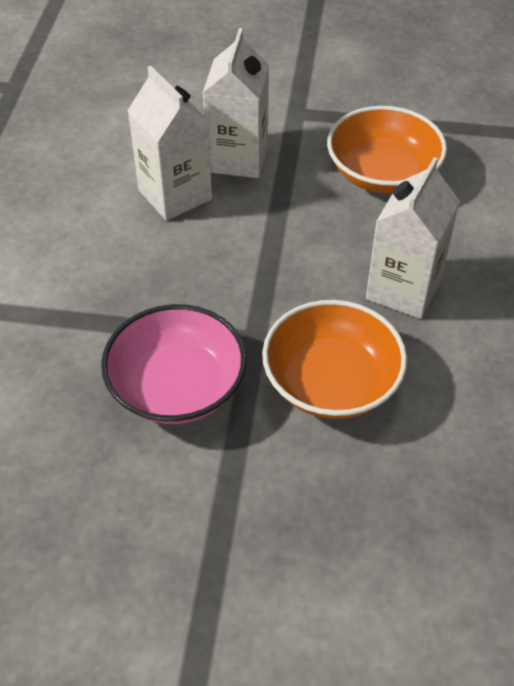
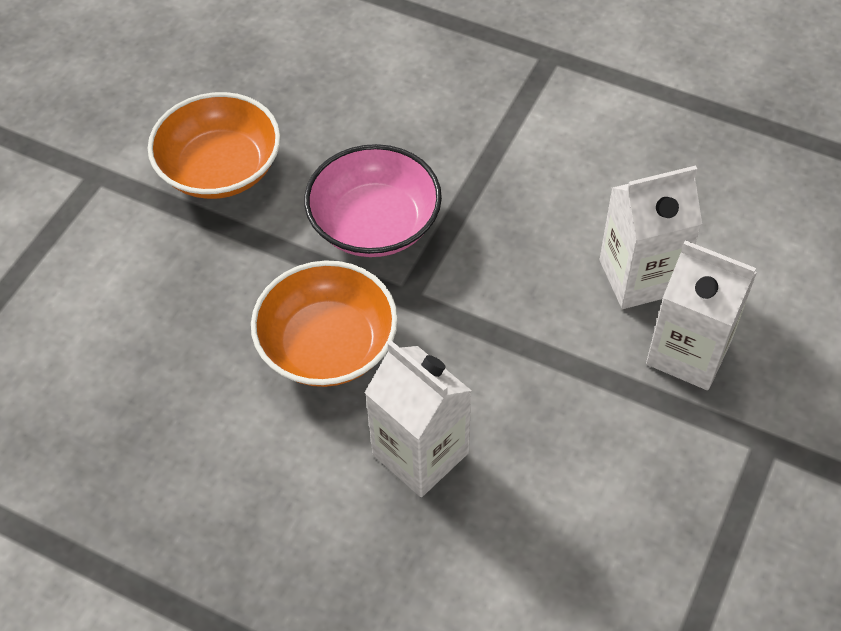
camera: 110 degrees right, 5 degrees up
orange bowl [327,106,447,193] -> orange bowl moved to [148,92,281,199]

